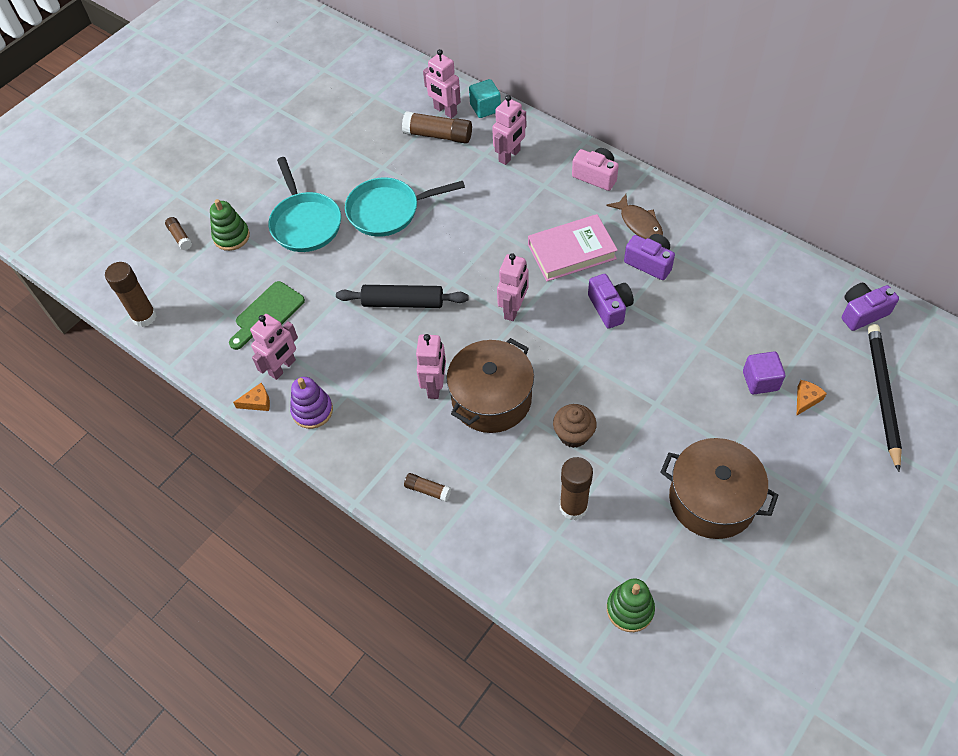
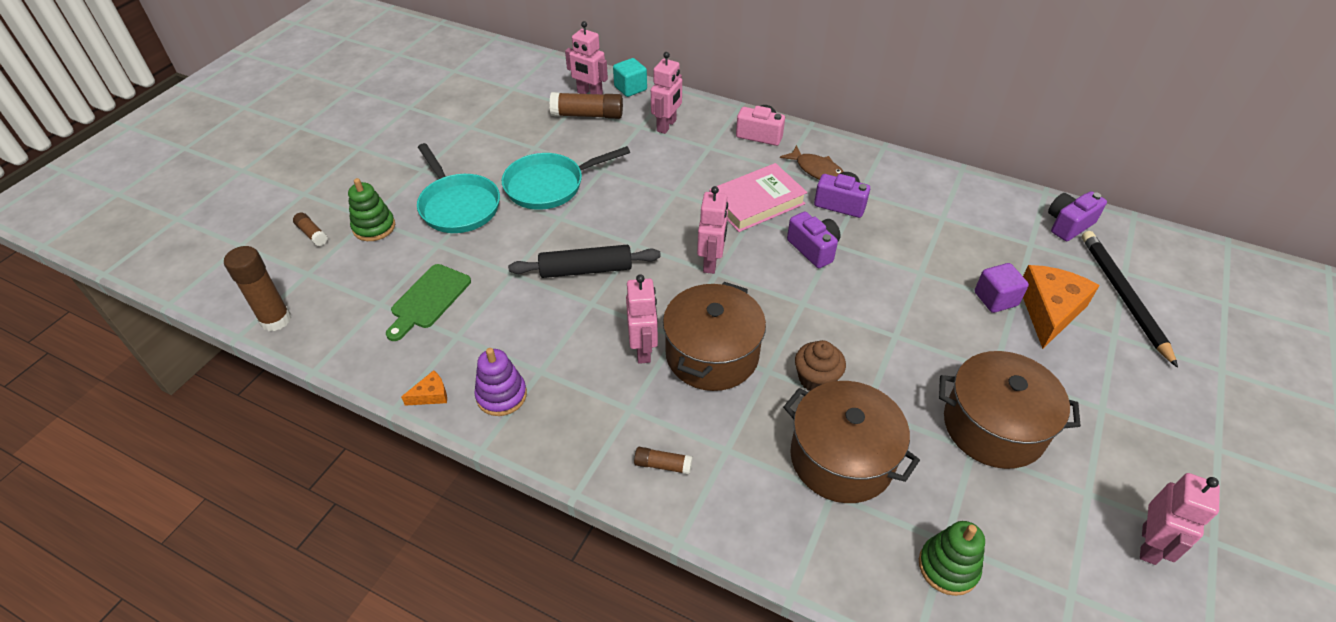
camera: 15 degrees left, 10 degrees down
pink robot [250,314,298,380] -> pink robot moved to [1140,473,1220,565]
brown glue stick [560,457,593,520] -> brown pot [783,381,920,503]
orange cheese [797,380,827,415] -> orange cheese [1023,265,1100,349], size x2.21

